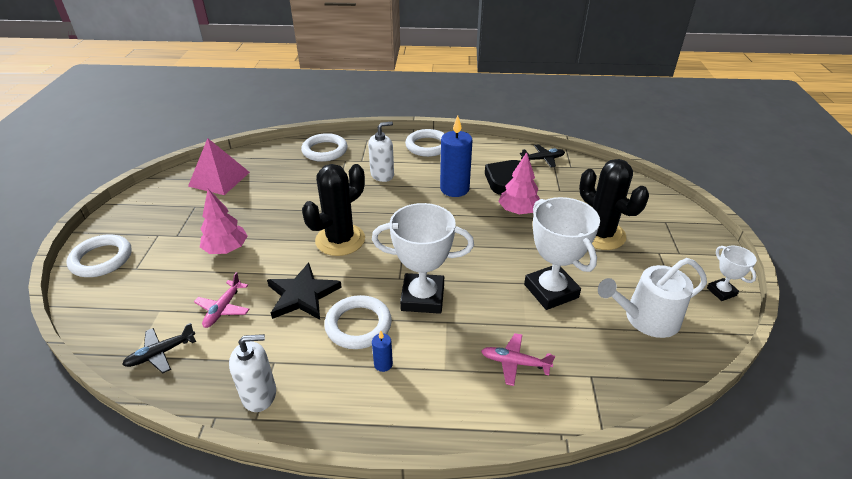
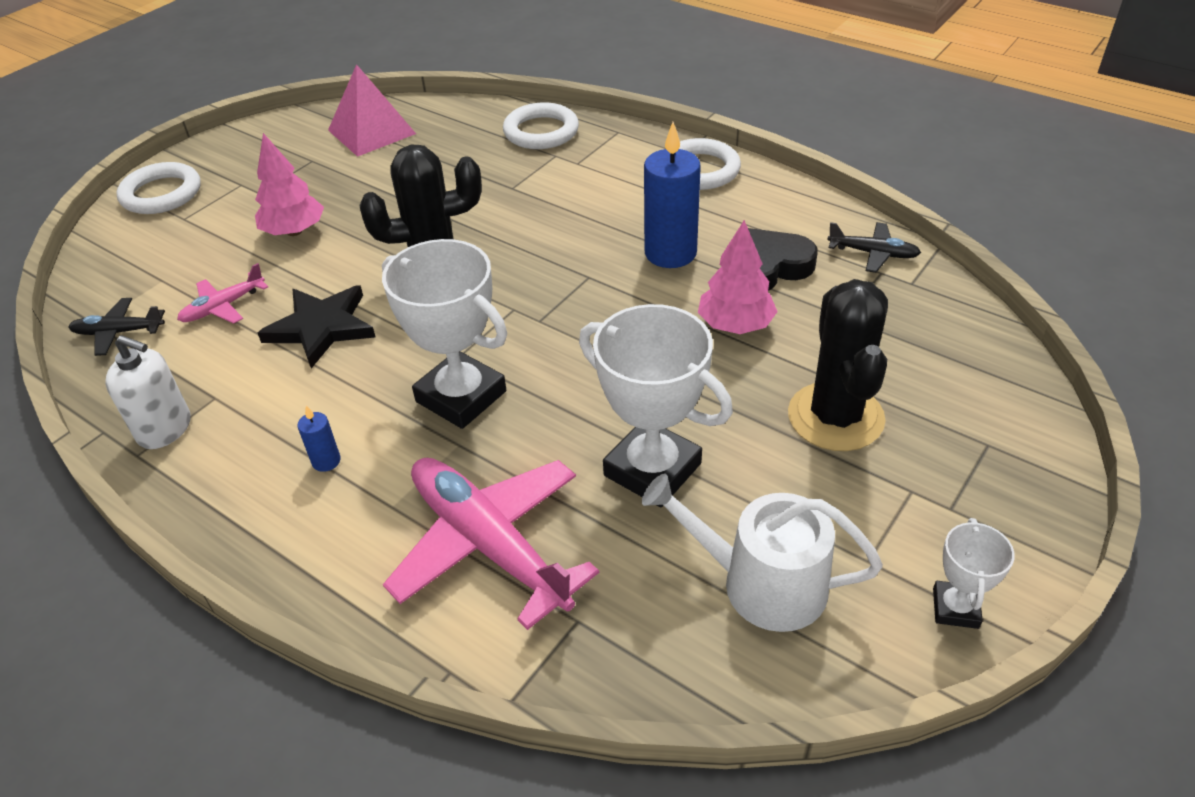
camera: 35 degrees right, 5 degrees up
white ring [324,295,392,349] -> none
white soap dispenser [368,122,394,182] -> none
pink plane [481,333,555,386] -> pink plane [383,458,599,630], size x2.04
white trophy [524,197,600,310] -> white trophy turned 60 degrees counterclockwise [579,304,733,507]

